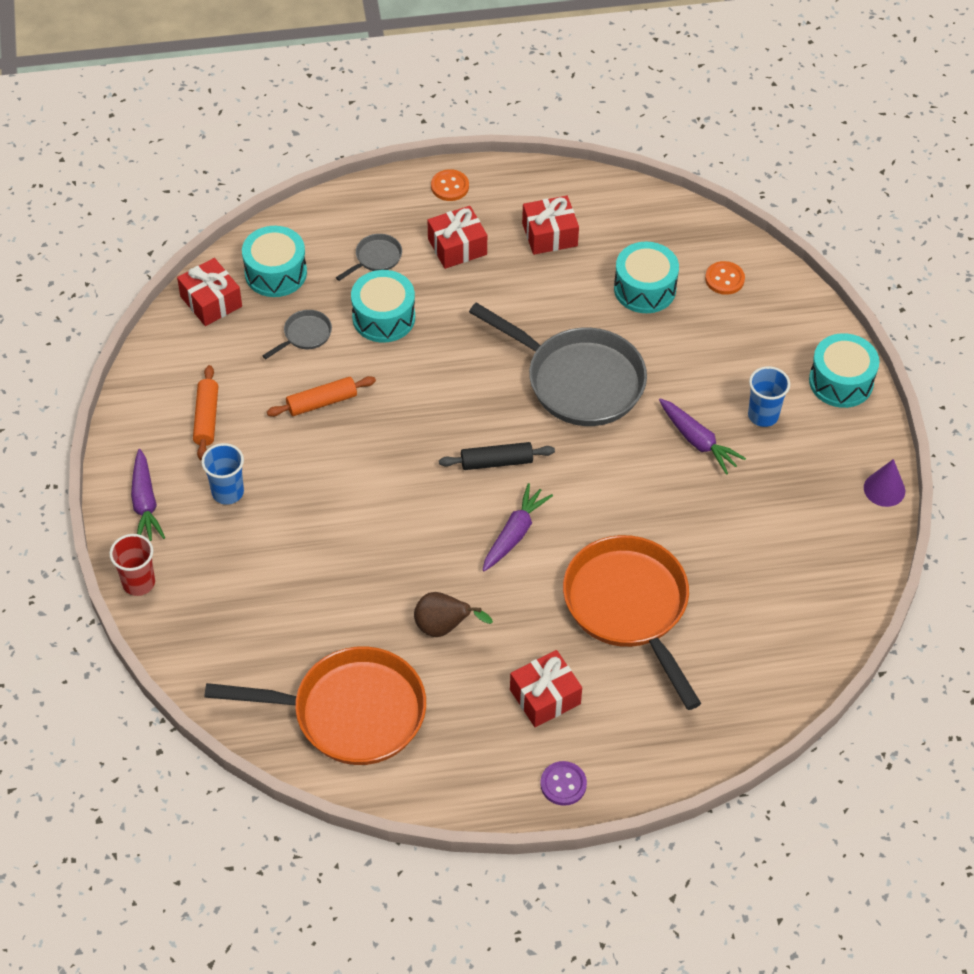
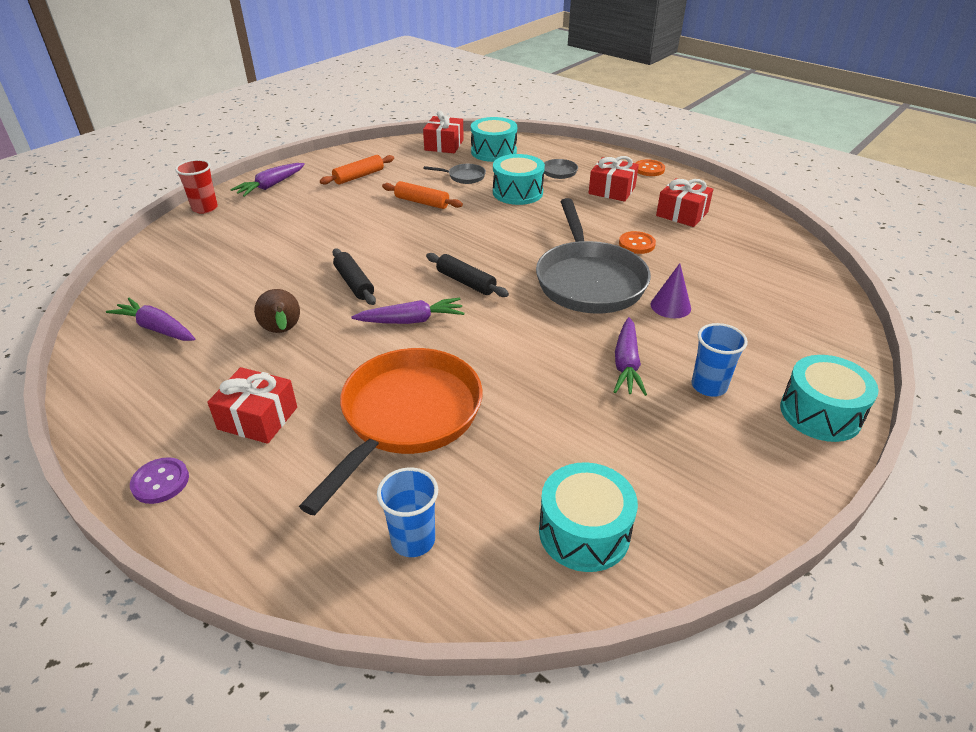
camera: 50 degrees right, 15 degrees down
blue cup [201,443,244,505] -> blue cup moved to [377,468,438,557]
orange pan [204,646,426,765] -> purple carrot [106,298,195,341]
turquoise drum [614,242,679,313] -> turquoise drum moved to [539,462,638,572]
orange button [705,261,745,295] -> orange button moved to [619,231,656,254]
purple cone [864,459,905,507] -> purple cone moved to [651,263,691,318]
none -> black rolling pin [332,248,376,305]

